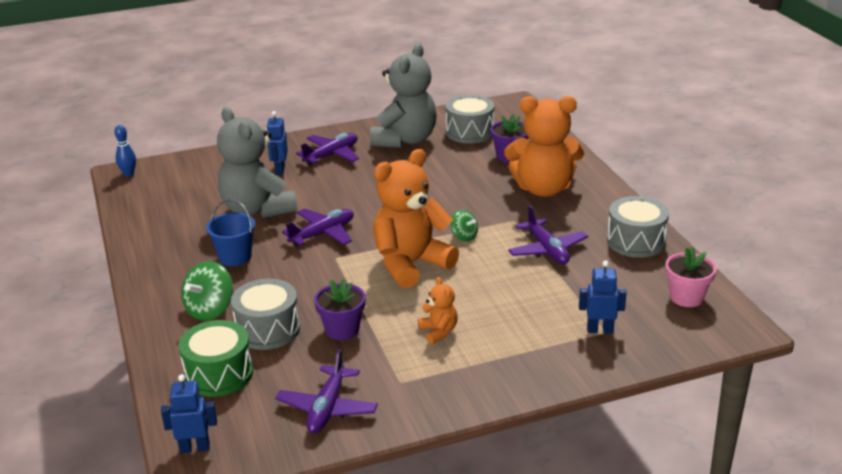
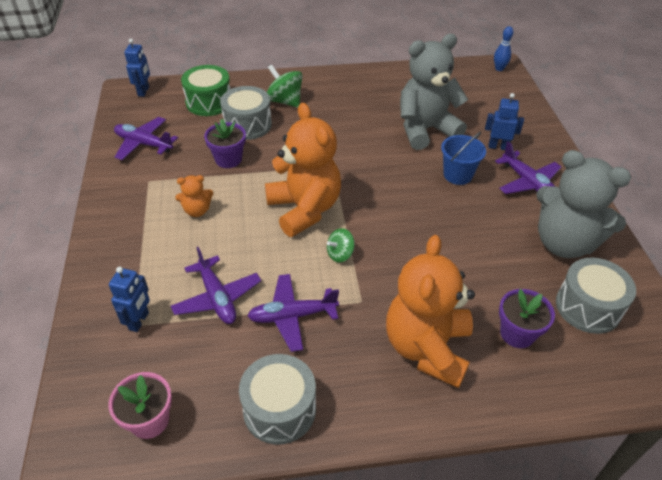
camera: 100 degrees right, 15 degrees up
blue bucket [206,199,255,266] -> blue bucket moved to [441,132,486,185]
purple plane [282,209,354,247] -> purple plane moved to [171,247,261,324]

